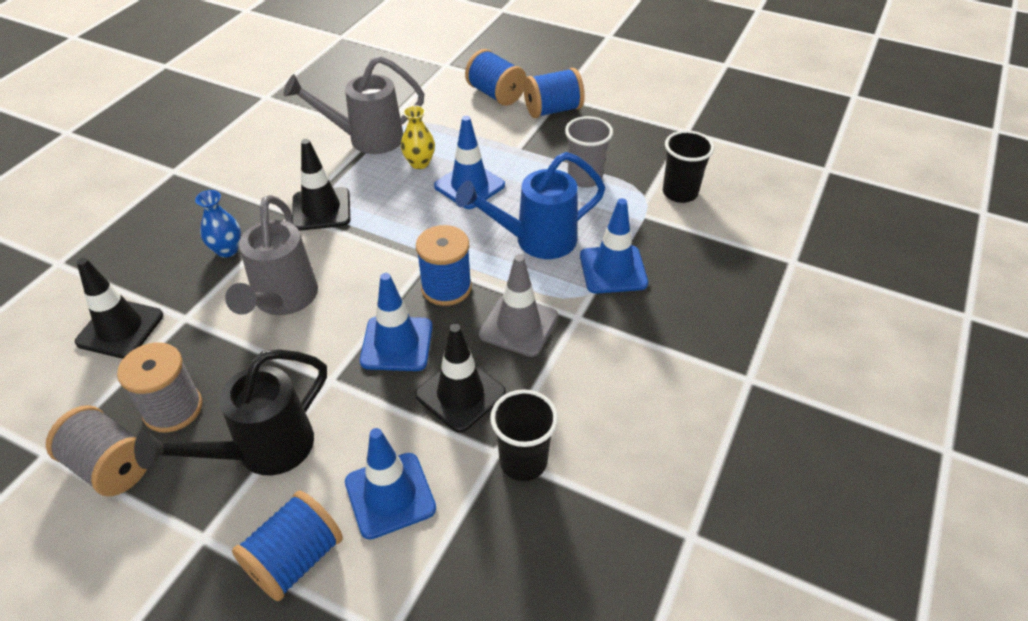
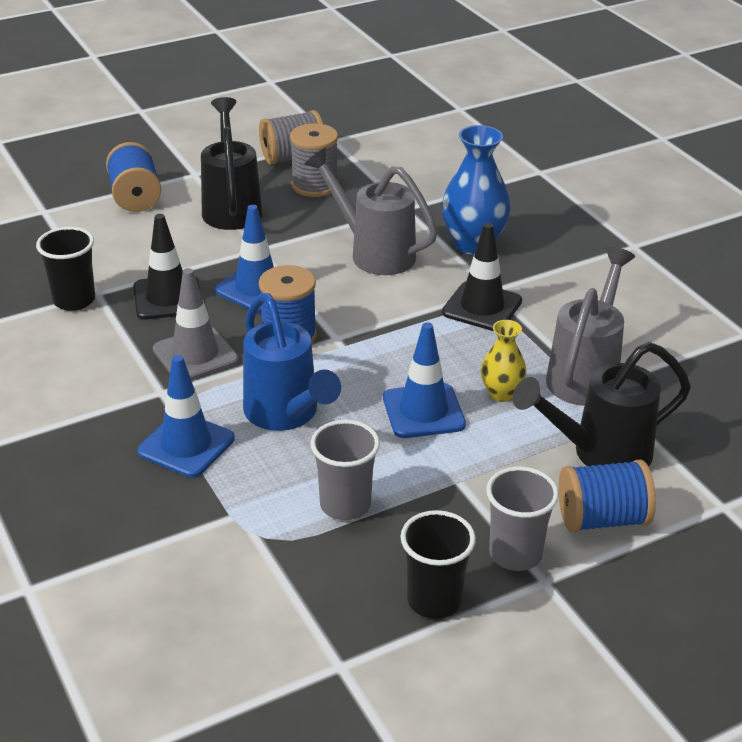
camera: 125 degrees right, 10 degrees down
black traffic cone [75,258,163,359] -> none
blue vase [195,190,241,258] -> blue vase [442,125,511,255], size x1.74
blue traffic cone [345,428,436,540] -> none
blue watering can [455,152,605,259] -> blue watering can turned 135 degrees clockwise [243,293,341,431]
blue spool [524,68,585,118] -> grey cup [486,467,559,571]
black cup [663,130,714,203] -> black cup moved to [400,510,476,619]
none -> black watering can [513,342,691,467]

